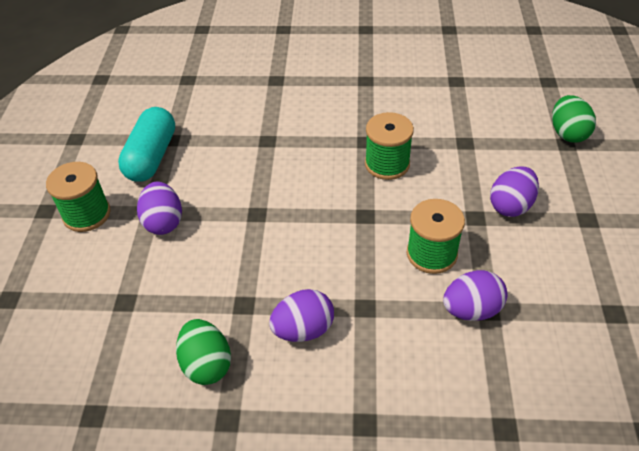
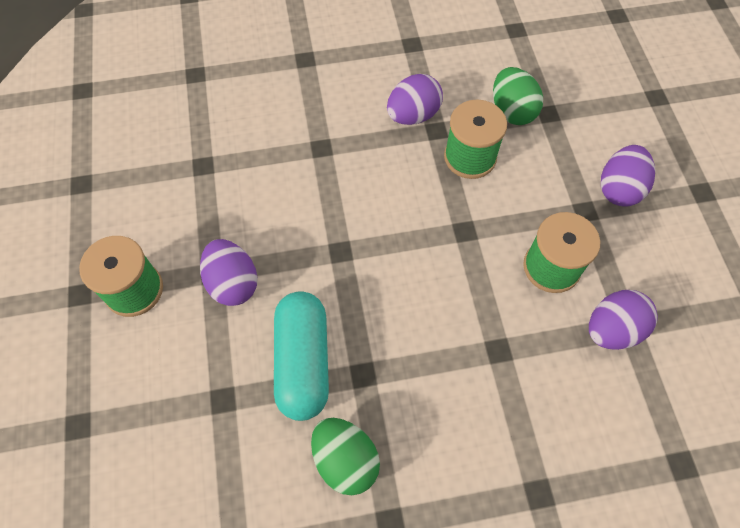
camera: 15 degrees left, 15 degrees up
turquoise capsule [118,107,175,182] -> turquoise capsule moved to [274,291,329,421]
purple egg [269,289,334,342] -> purple egg moved to [387,74,443,125]
green egg [552,95,596,143] -> green egg moved to [493,67,543,125]

